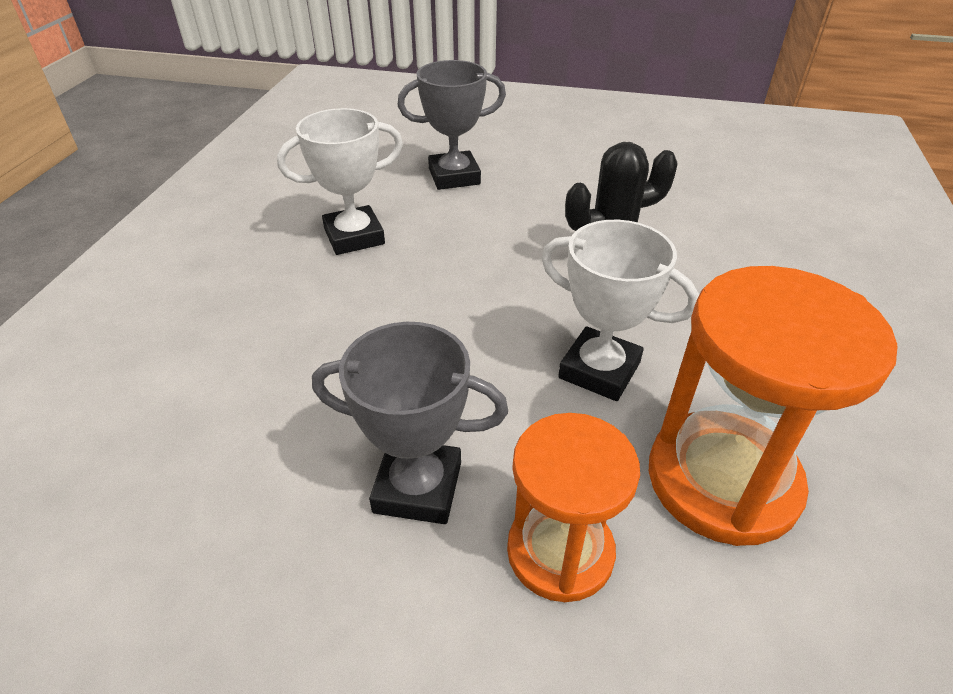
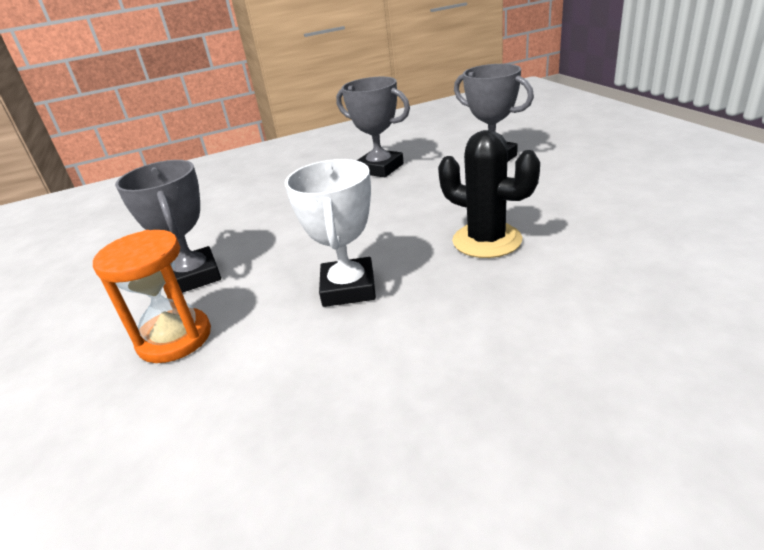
camera: 60 degrees right, 10 degrees down
white trophy [277,108,403,255] -> grey trophy [336,77,410,177]
orange hourglass [649,266,897,546] -> none

